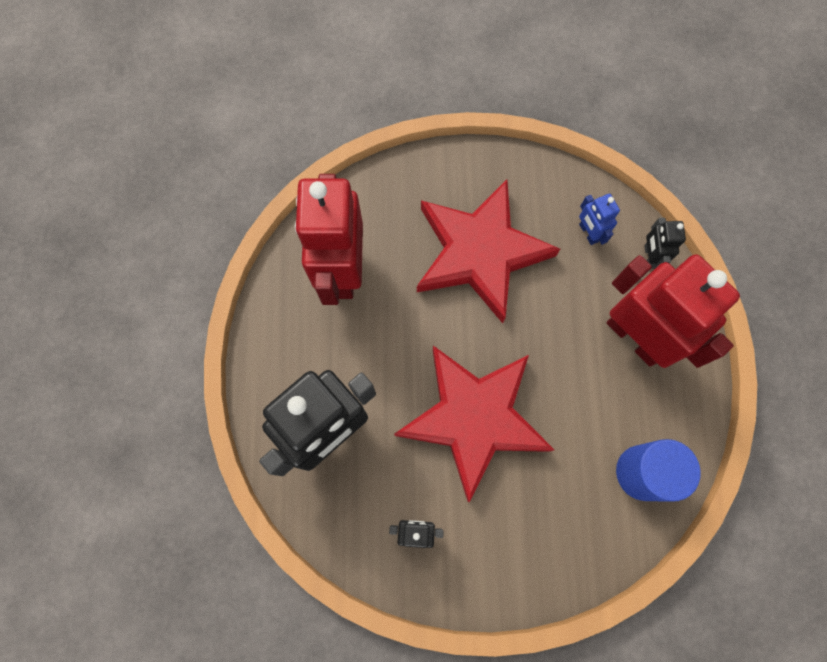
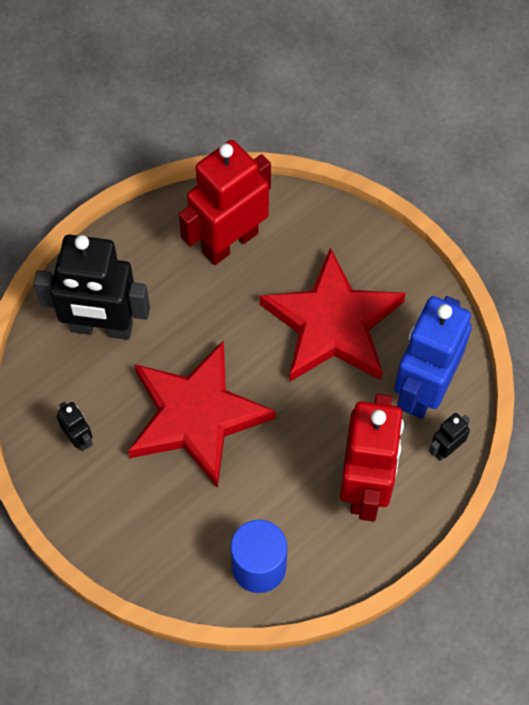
camera: 50 degrees right, 10 degrees down
blue robot [579,193,620,245] -> blue robot [394,296,472,419], size x2.32

